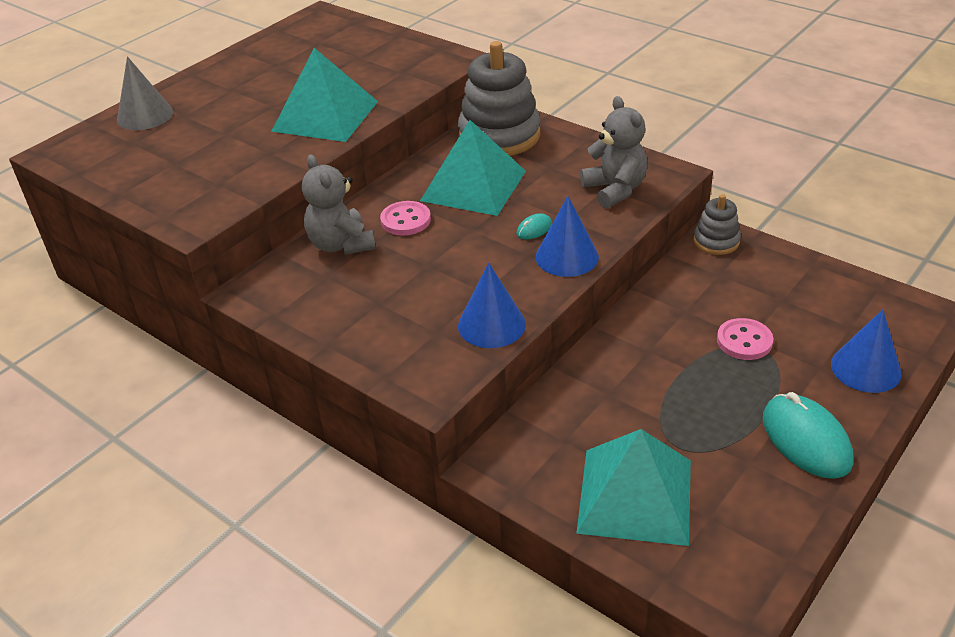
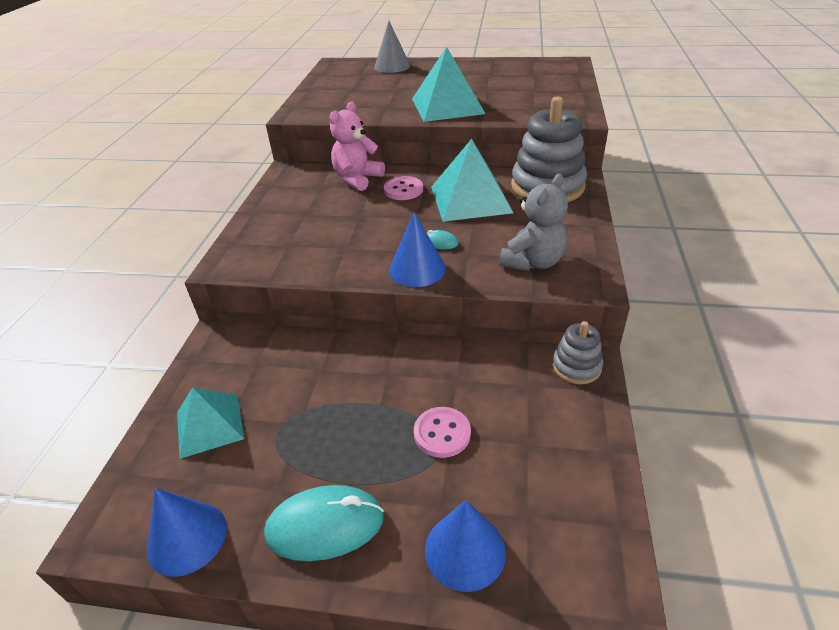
camera: 60 degrees right, 0 degrees up
grey teddy bear [302,154,376,254] -> pink teddy bear [330,101,385,191]
blue cone [458,262,526,348] -> blue cone moved to [147,488,227,577]
turquoise pyramid [576,429,691,546] -> turquoise pyramid [177,388,244,459], size x0.66
turquoise mouse [763,392,853,479] -> turquoise mouse turned 45 degrees clockwise [264,485,384,561]

